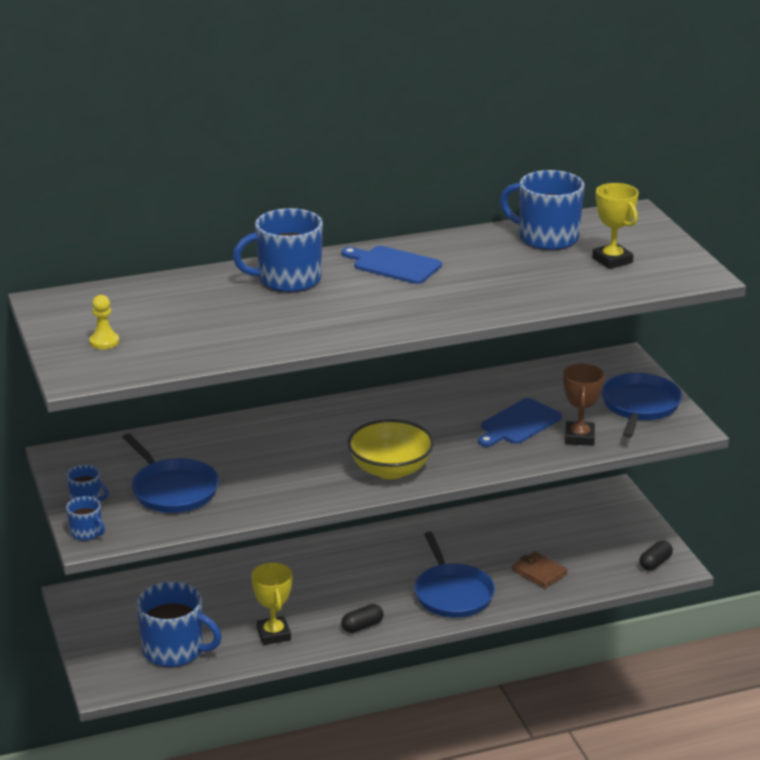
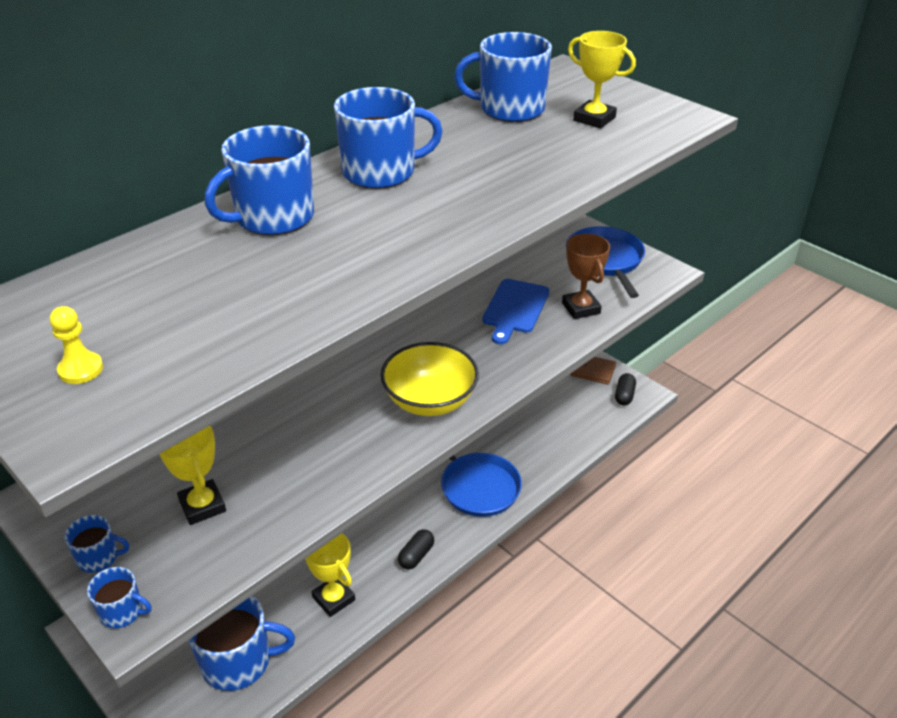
camera: 25 degrees left, 10 degrees up
blue pan [122,433,219,513] -> yellow trophy [159,426,226,525]
blue cutting board [341,246,442,284] -> blue mug [334,87,443,189]
brown wallet [512,551,568,589] -> brown wallet moved to [571,357,616,385]

